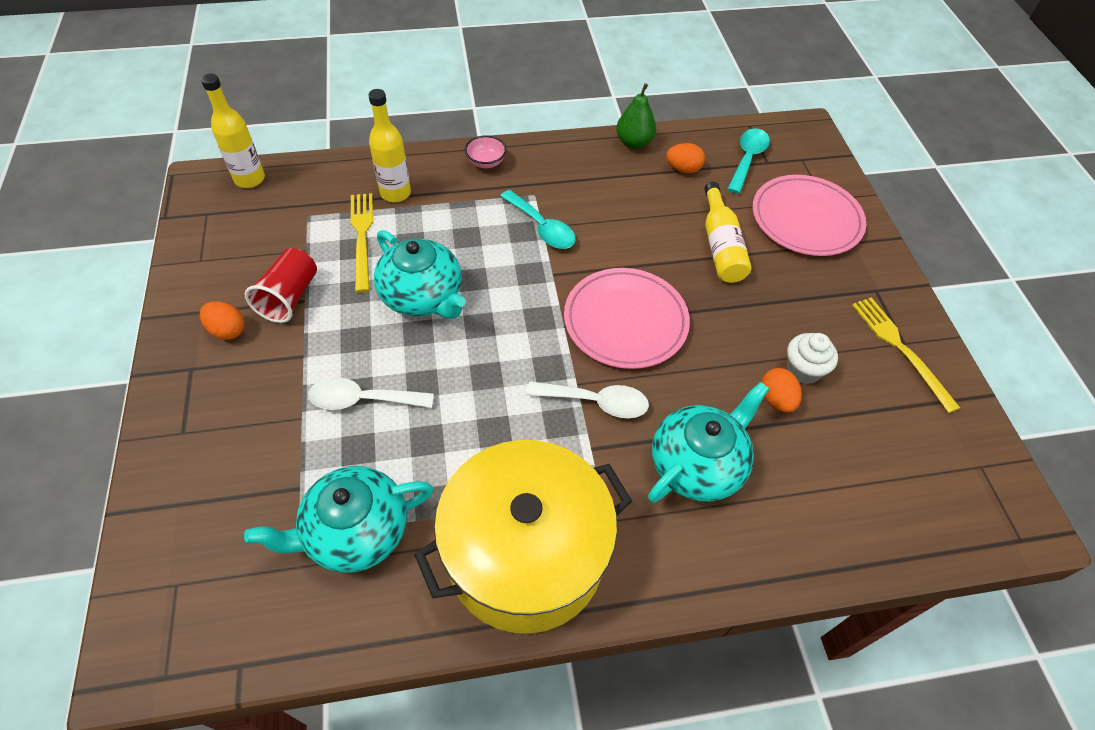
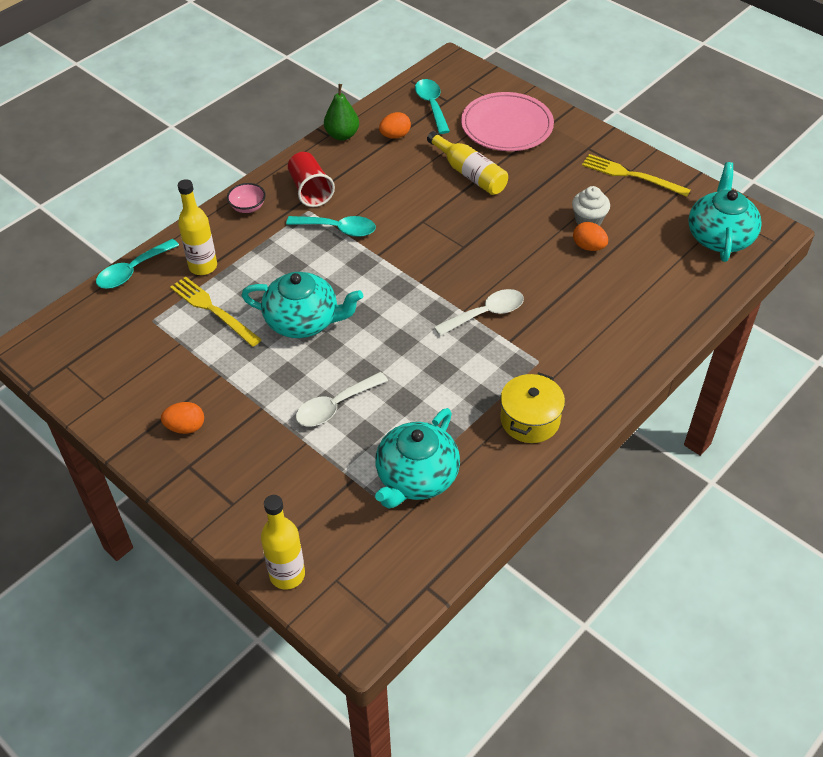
camera: 35 degrees left, 5 degrees down
yellow bottle [201,74,265,188] -> yellow bottle moved to [261,495,305,590]
red cup [245,248,317,323] -> red cup moved to [288,152,335,207]
yellow pot [414,440,632,634] -> yellow pot [500,372,565,443], size x0.50
pink plate [564,268,690,369] -> none
turquoise teapot [648,382,769,503] -> turquoise teapot moved to [688,162,762,262]
none -> turquoise spoon [96,239,179,289]

